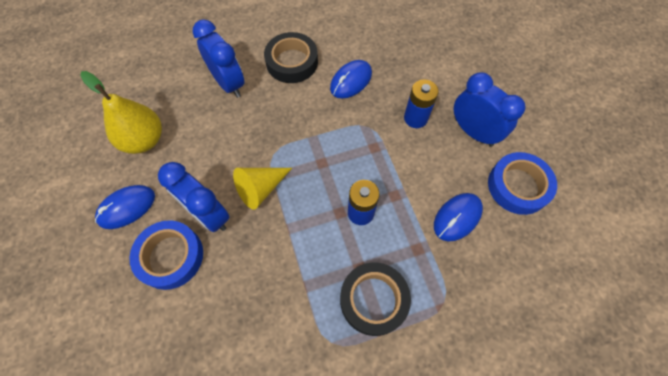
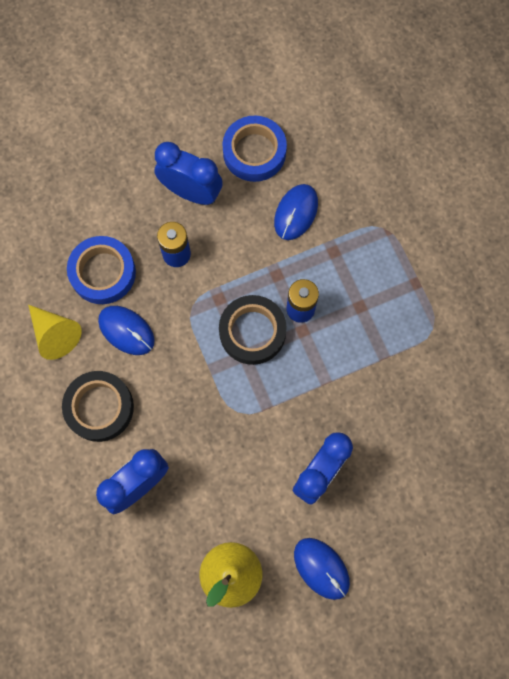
camera: 95 degrees left, 10 degrees up
blue tape [129,220,203,290] -> blue tape moved to [67,236,136,304]
yellow cone [233,168,292,210] -> yellow cone moved to [28,305,82,360]
black tape [340,262,411,336] -> black tape moved to [219,295,287,365]
blue mouse [434,193,483,242] -> blue mouse turned 75 degrees clockwise [274,184,318,240]
blue clock [454,72,525,147] -> blue clock turned 75 degrees clockwise [154,142,223,205]

